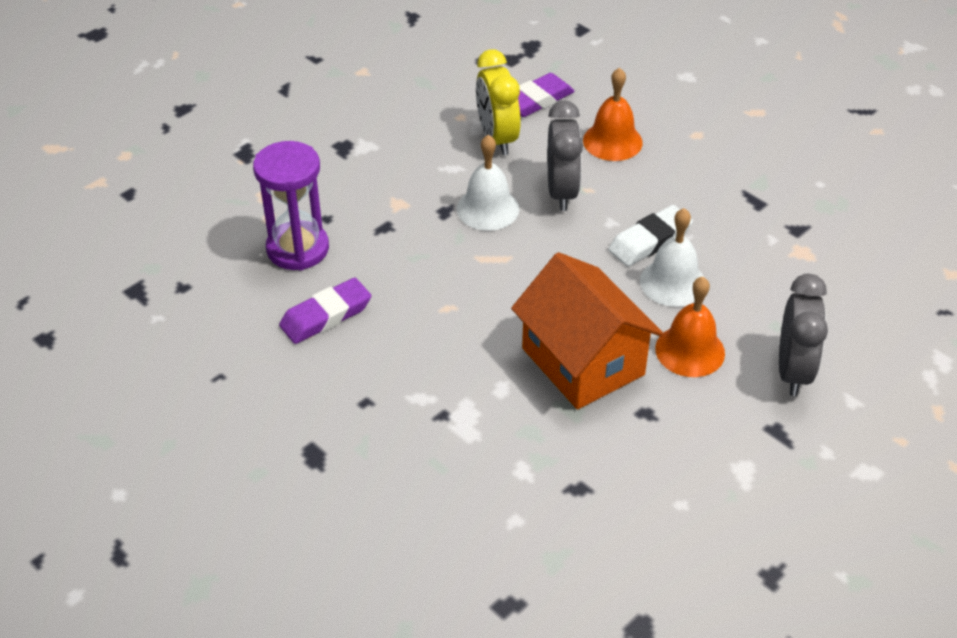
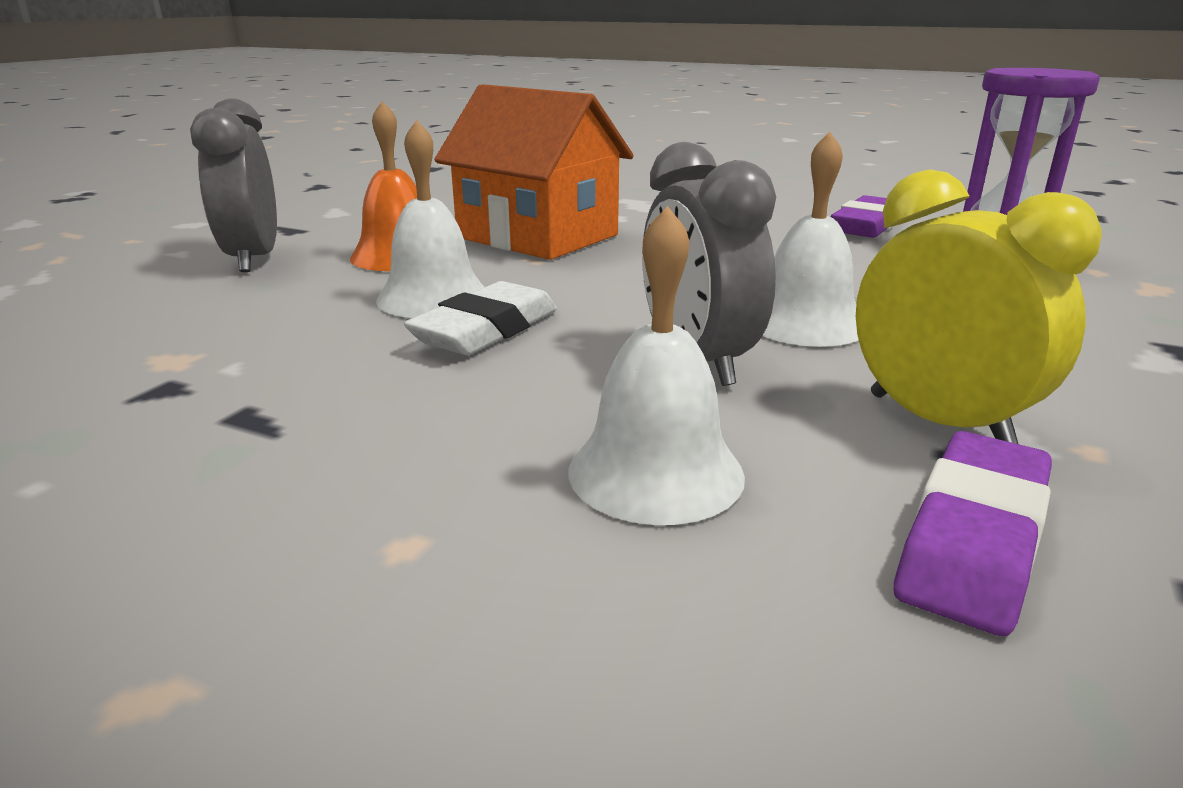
camera: 160 degrees right, 20 degrees down
orange bell [583,68,643,161] -> white bell [568,206,745,525]

